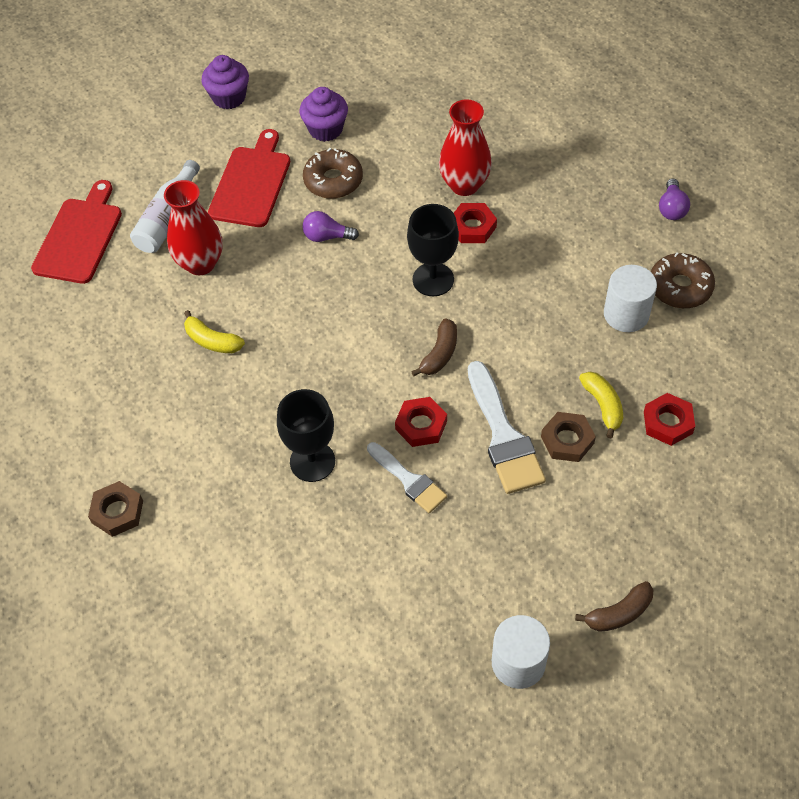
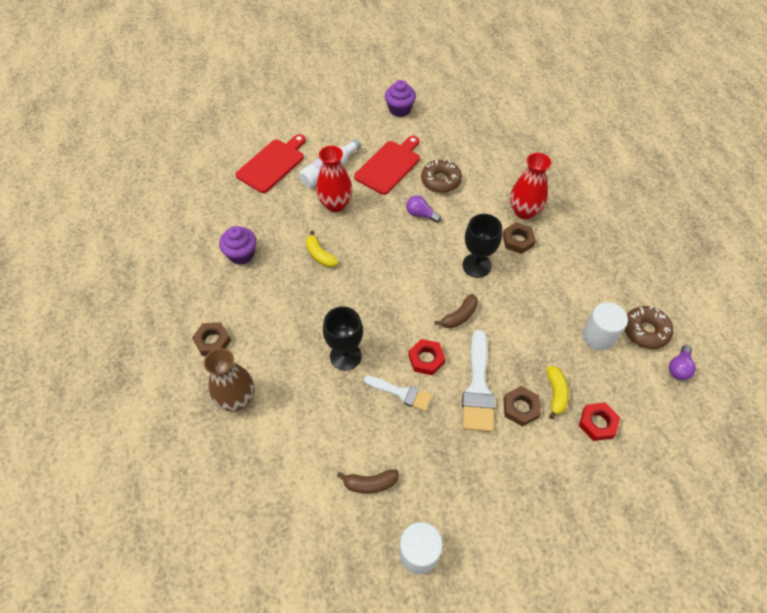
camera: 20 degrees right, 0 degrees up
purple cupcake [300,87,348,142] -> purple cupcake moved to [219,226,256,265]
white brush [367,442,447,513] -> white brush turned 45 degrees counterclockwise [364,376,432,411]
red nut [454,203,497,243] -> brown nut [502,222,536,254]
brown banana [575,581,654,632] -> brown banana moved to [337,470,399,494]
purple light bulb [659,178,690,220] -> purple light bulb moved to [669,345,696,380]
none -> brown vase [204,348,255,411]

